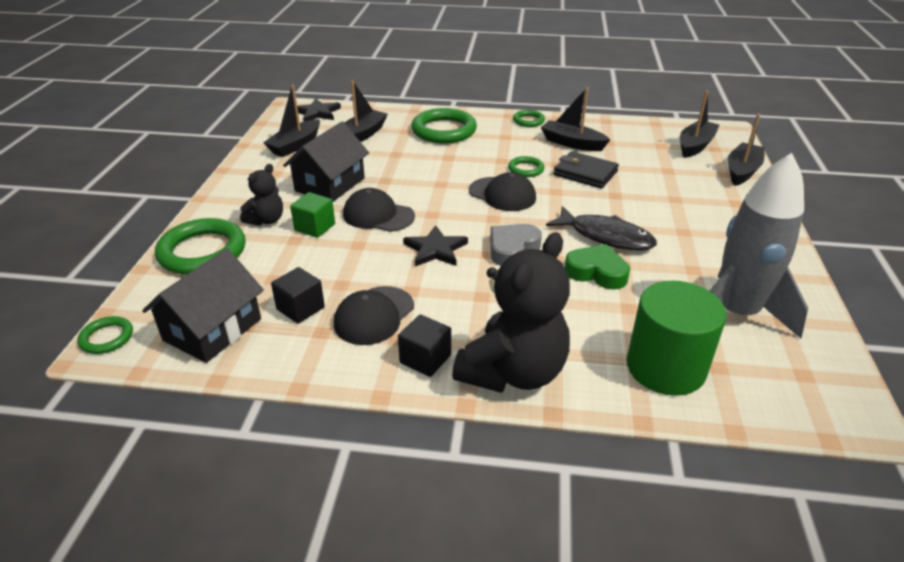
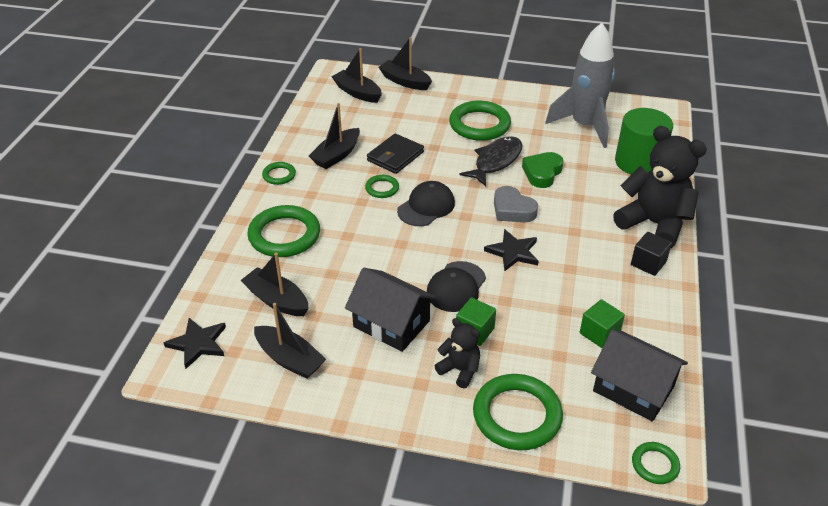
camera: 85 degrees left, 5 degrees up
black cube [271,267,325,324] -> green cube [580,299,625,348]
black cap [334,286,414,345] -> none
none -> green ring [449,101,511,141]

